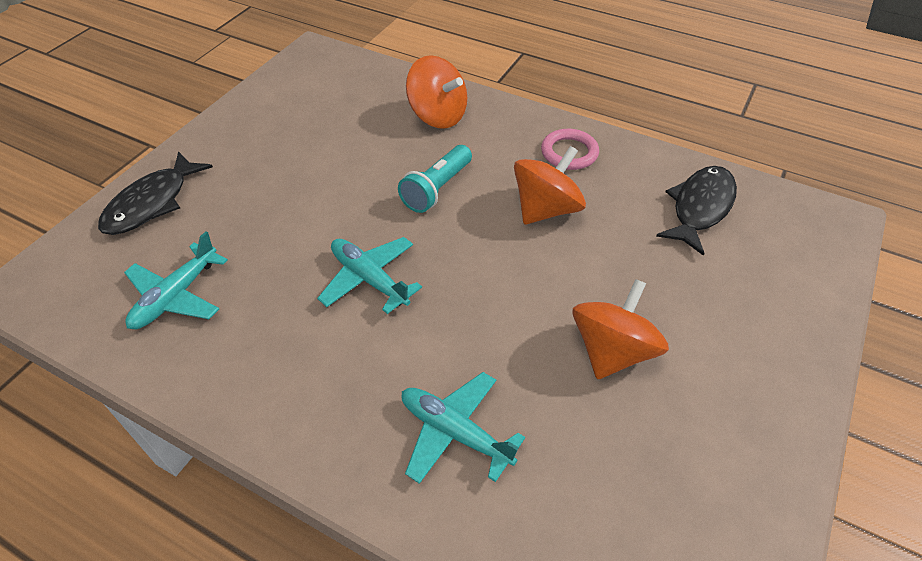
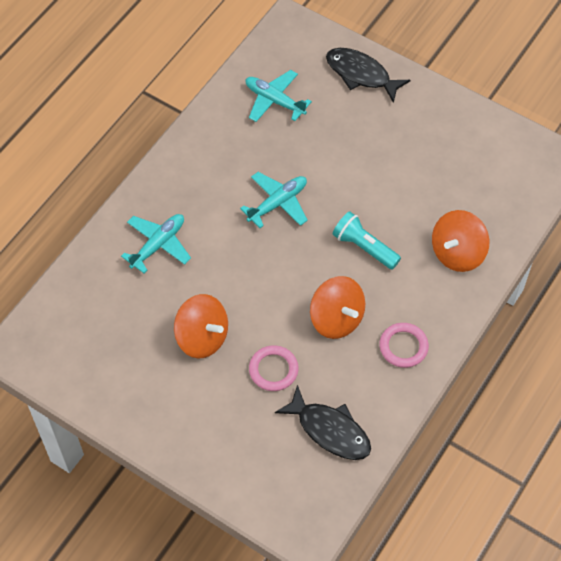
camera: 95 degrees right, 10 degrees up
none -> pink ring [249,345,299,391]

